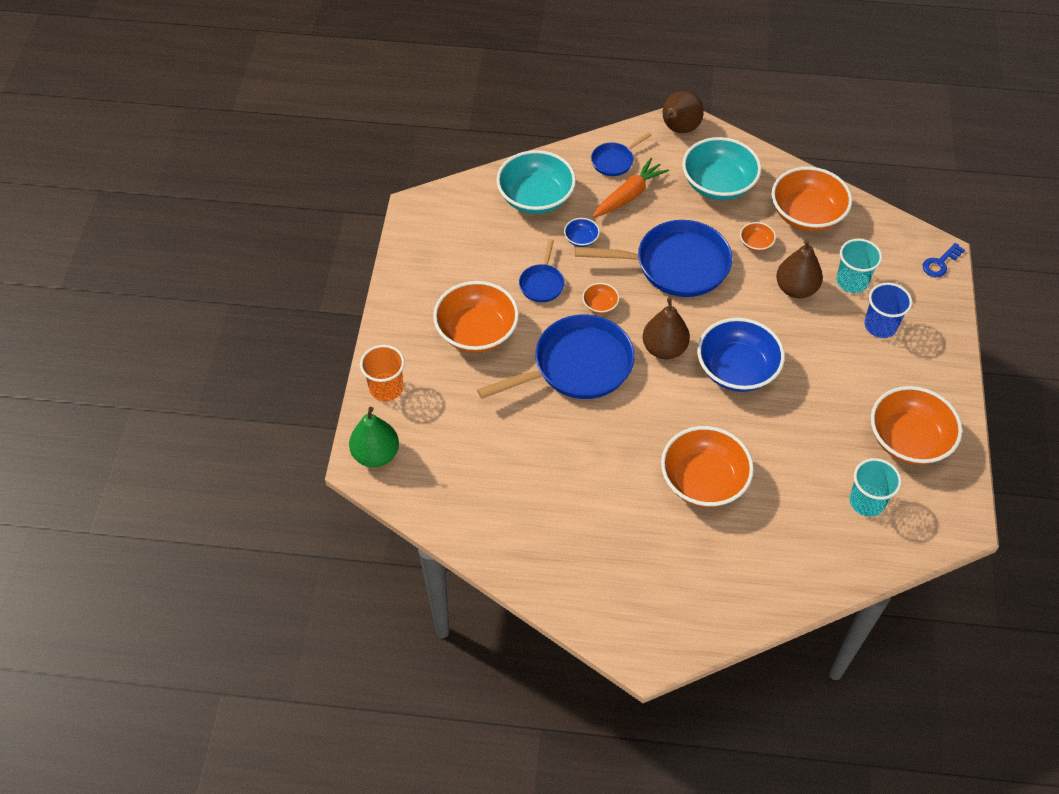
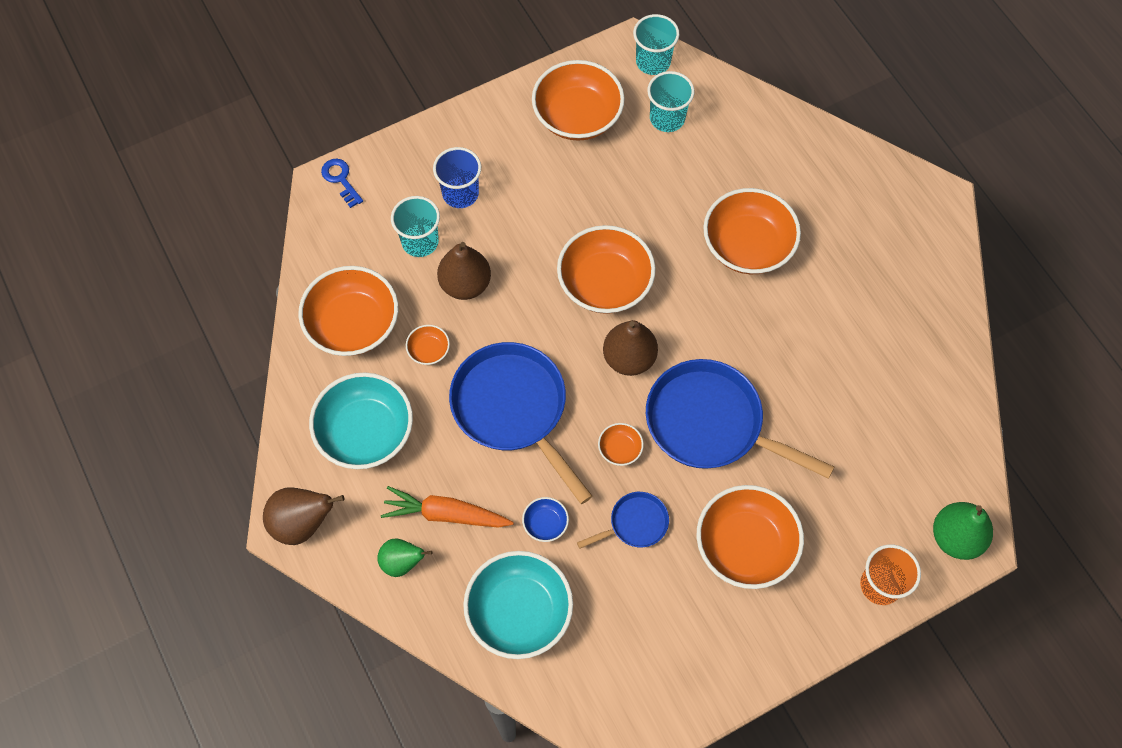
camera: 125 degrees left, 10 degrees up
blue pan [591,132,652,176] -> green pear [377,538,433,577]
blue bowl [697,318,785,392] -> orange bowl [557,225,656,314]
blue key [922,243,965,277] -> blue key turned 135 degrees counterclockwise [321,159,363,208]
none -> turquoise cup [633,14,679,75]

